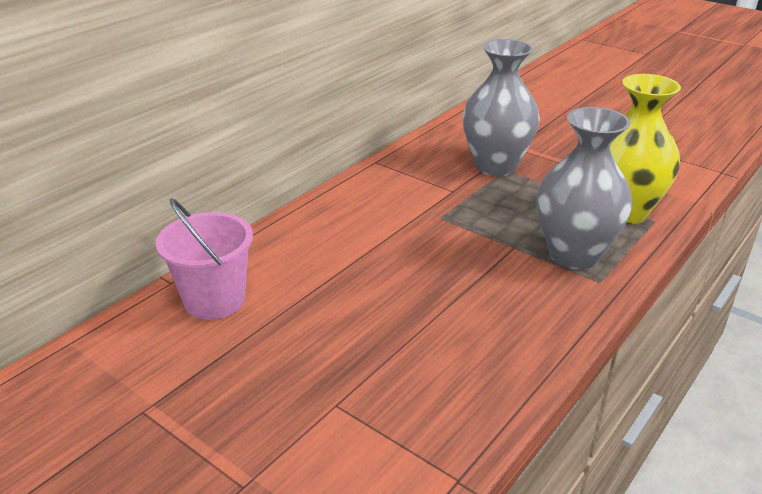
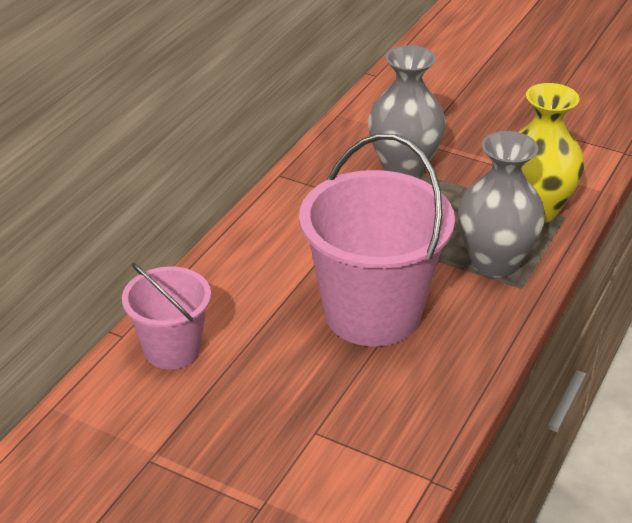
camera: 10 degrees left, 5 degrees up
none -> pink bucket [299,133,455,347]

